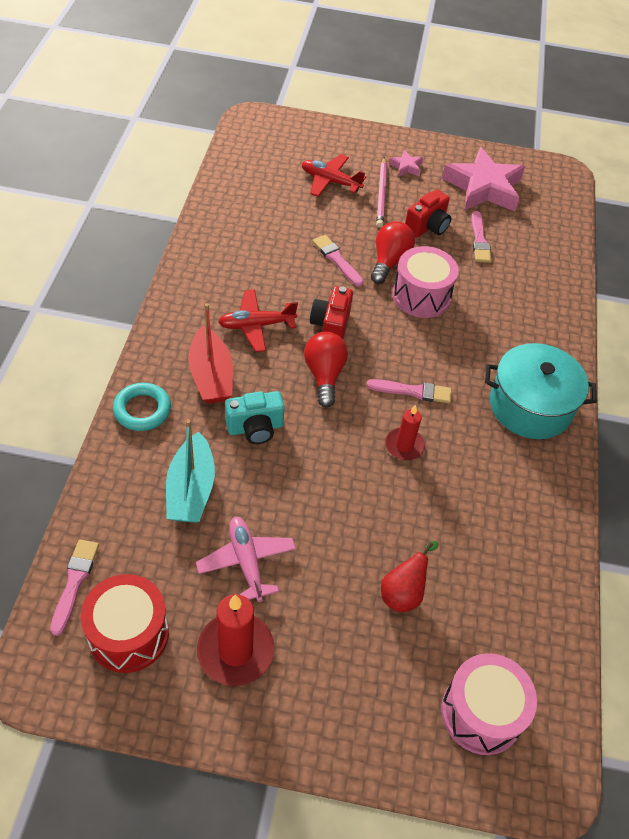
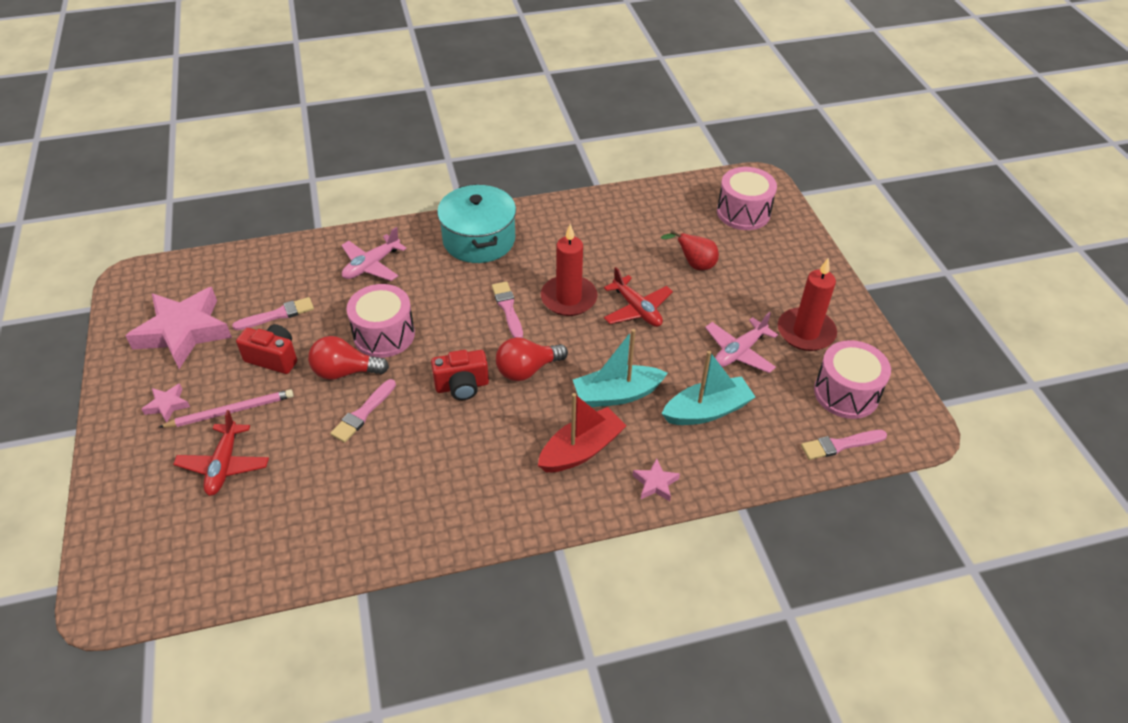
camera: 110 degrees left, 5 degrees down
red drum [81,574,169,673] -> pink drum [814,340,891,419]
turquoise ring [113,383,171,431] -> pink star [632,458,680,501]
red plane [218,290,298,352] -> red plane moved to [604,267,673,327]
turquoise camera [225,391,285,444] -> turquoise boat [573,329,668,407]
red candle [385,405,425,460] -> red candle [541,224,598,316], size x1.62
none -> pink plane [341,227,407,281]

